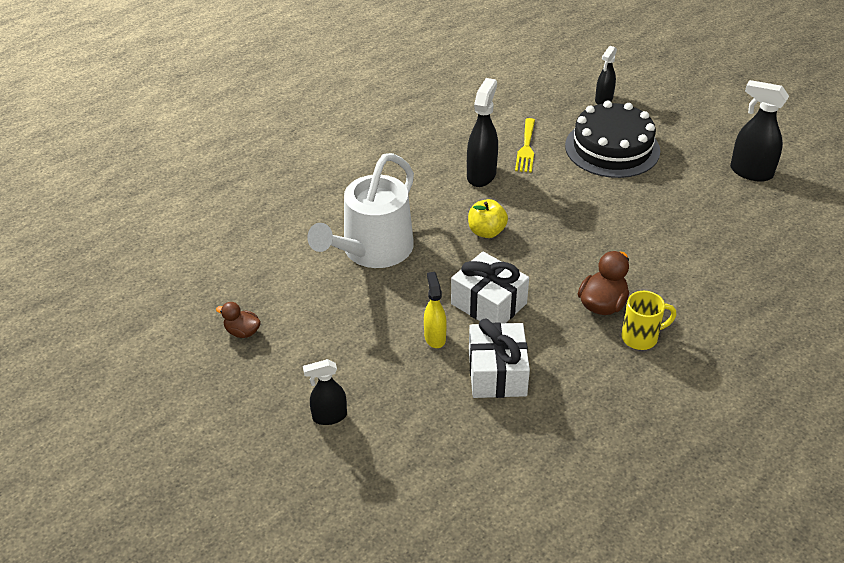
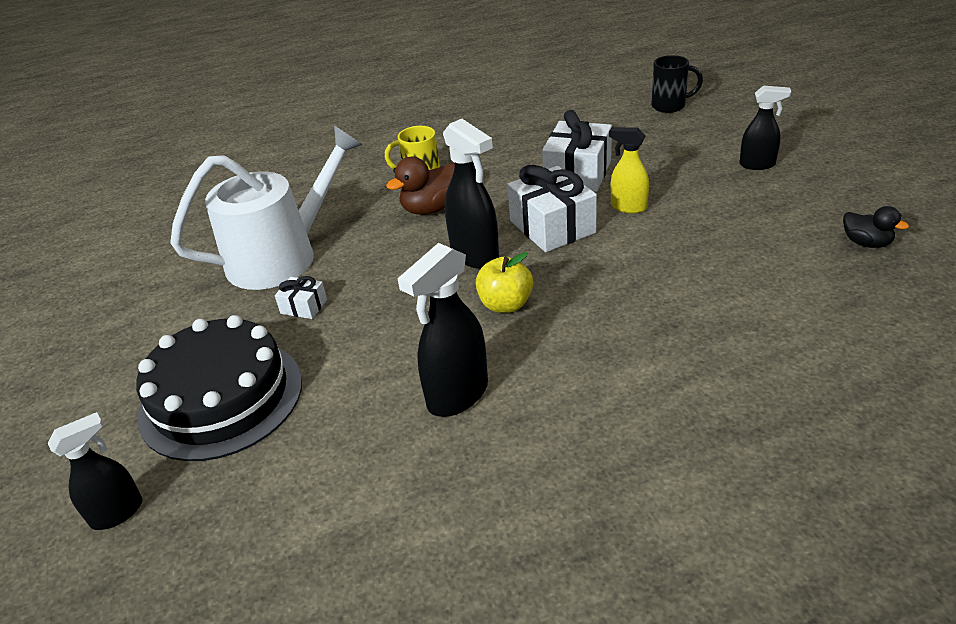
camera: 155 degrees left, 5 degrees down
brown duck [216,302,261,338] -> black duck [843,206,909,248]
white watering can [307,153,414,268] -> white watering can moved to [170,125,363,290]
yellow spray bottle [424,272,447,348] -> yellow spray bottle turned 105 degrees clockwise [609,127,649,213]
yellow fork [515,118,535,173] -> none
black spray bottle [730,80,789,182] -> black spray bottle moved to [443,119,499,269]
none -> white gift [275,276,327,319]
none -> black mug [651,55,703,113]

